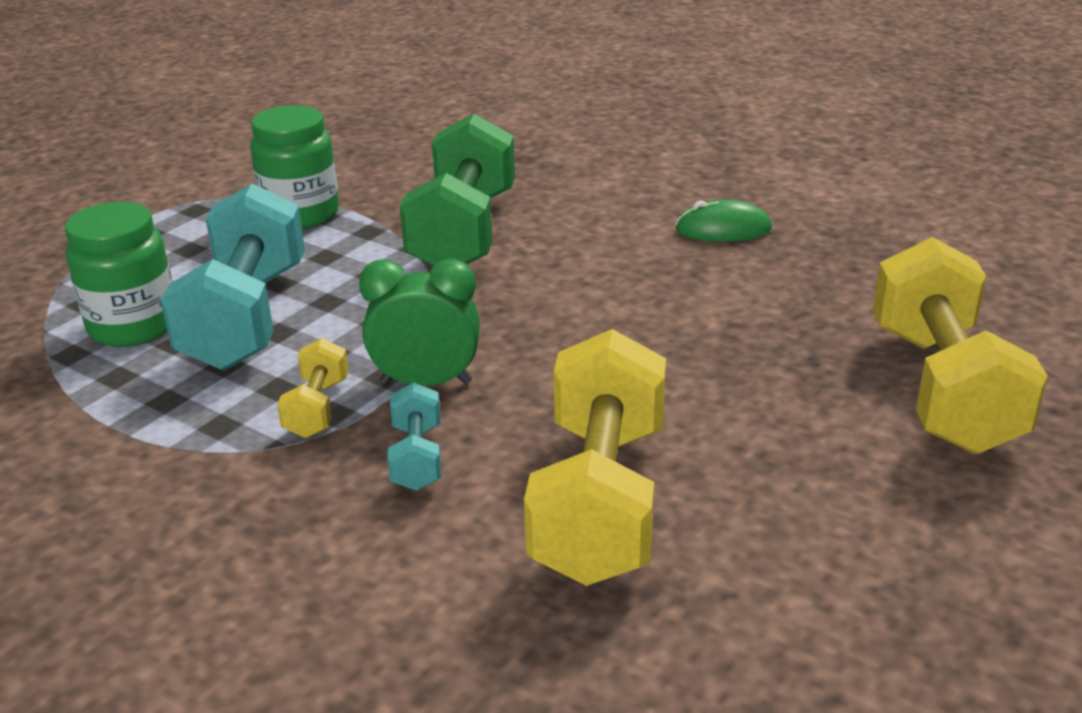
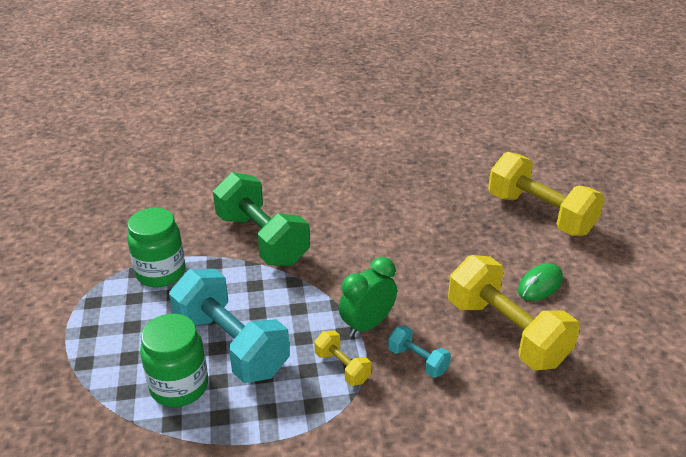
camera: 45 degrees left, 5 degrees up
green mouse [675,200,772,242] -> green mouse moved to [518,263,563,301]

